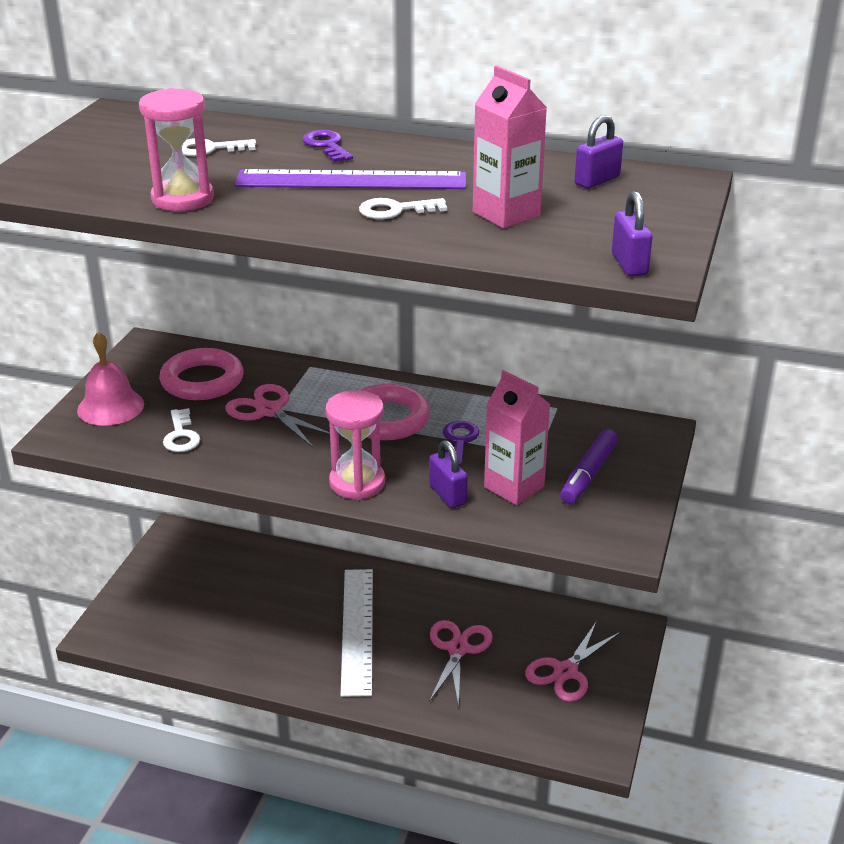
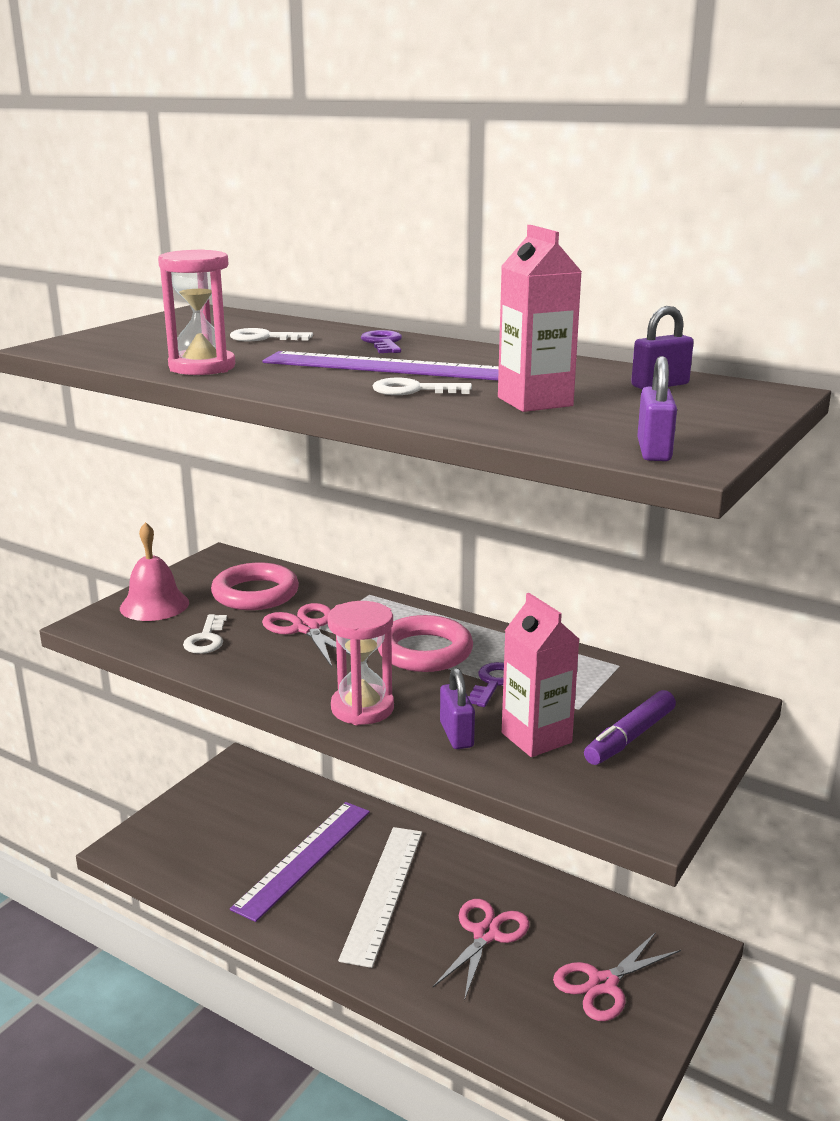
camera: 15 degrees right, 10 degrees down
none -> purple ruler [230,802,370,922]

